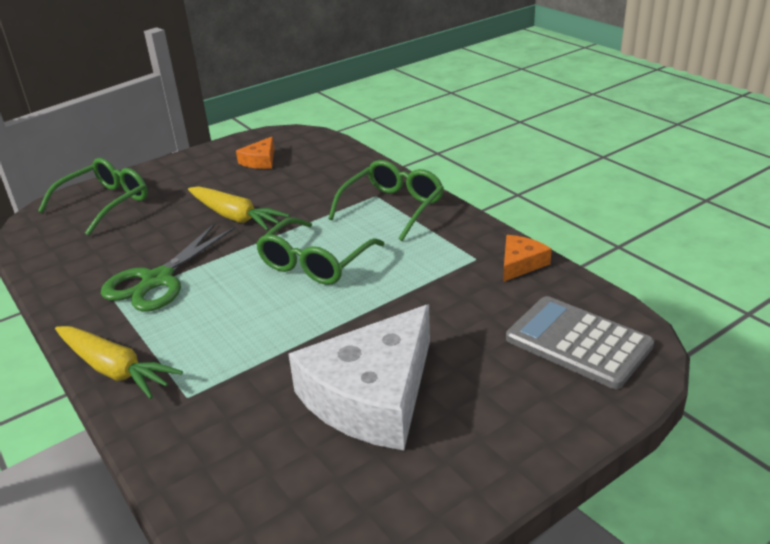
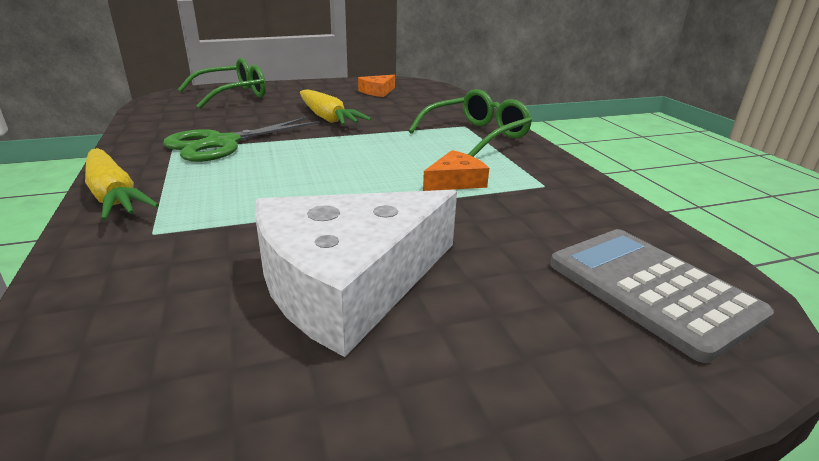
camera: 15 degrees right, 5 degrees down
green glasses [256,217,384,285] -> none
orange cheese [503,235,552,282] -> orange cheese moved to [423,150,489,191]

